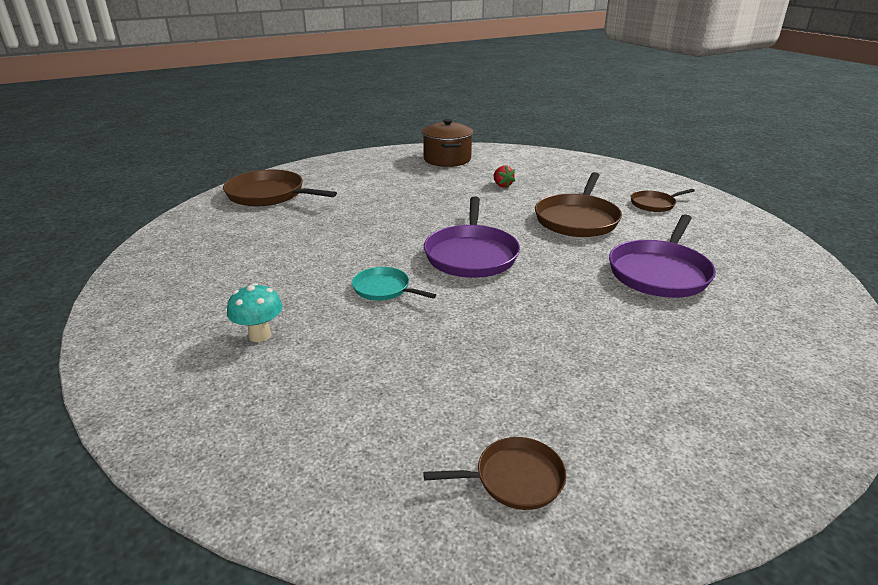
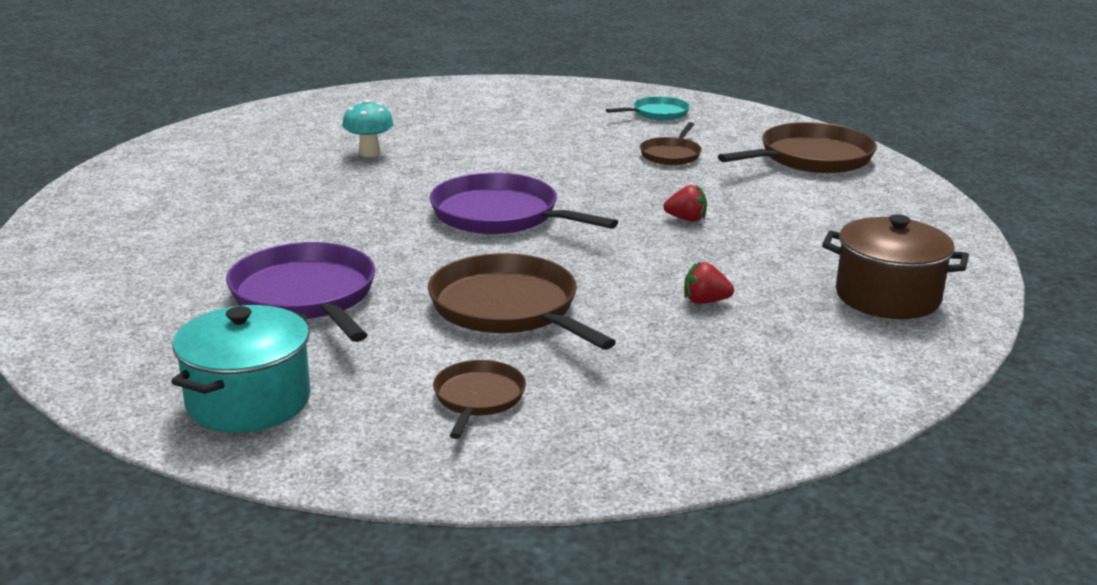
camera: 120 degrees right, 5 degrees down
turquoise mushroom [227,283,283,342] -> turquoise mushroom moved to [342,99,394,157]
turquoise pan [352,267,436,301] -> turquoise pan moved to [606,96,690,120]
brown pan [423,437,566,510] -> brown pan moved to [640,122,702,165]
none -> turquoise pot [171,305,310,433]
none -> red strawberry [663,185,707,222]

